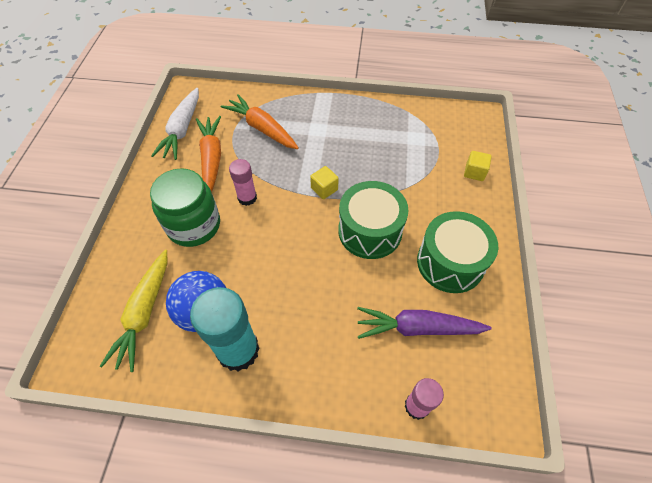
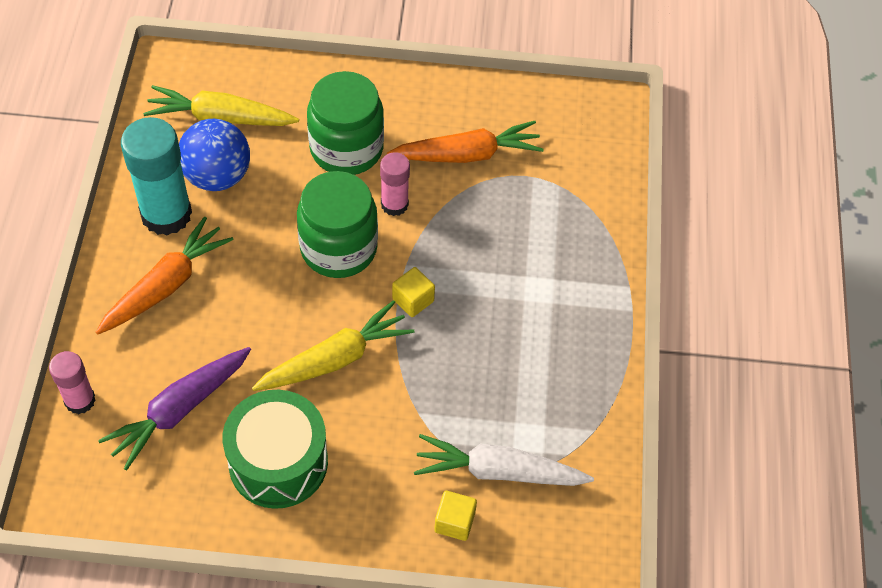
camera: 85 degrees right, 0 degrees up
white carrot [151,88,199,160] -> white carrot moved to [414,434,594,486]
orange carrot [221,94,299,149] -> orange carrot moved to [96,216,234,334]
green drum [338,181,409,259] -> yellow carrot [252,300,415,391]
purple carrot [357,307,492,339] -> purple carrot turned 135 degrees counterclockwise [98,347,251,471]
none -> green jar [297,171,378,278]

